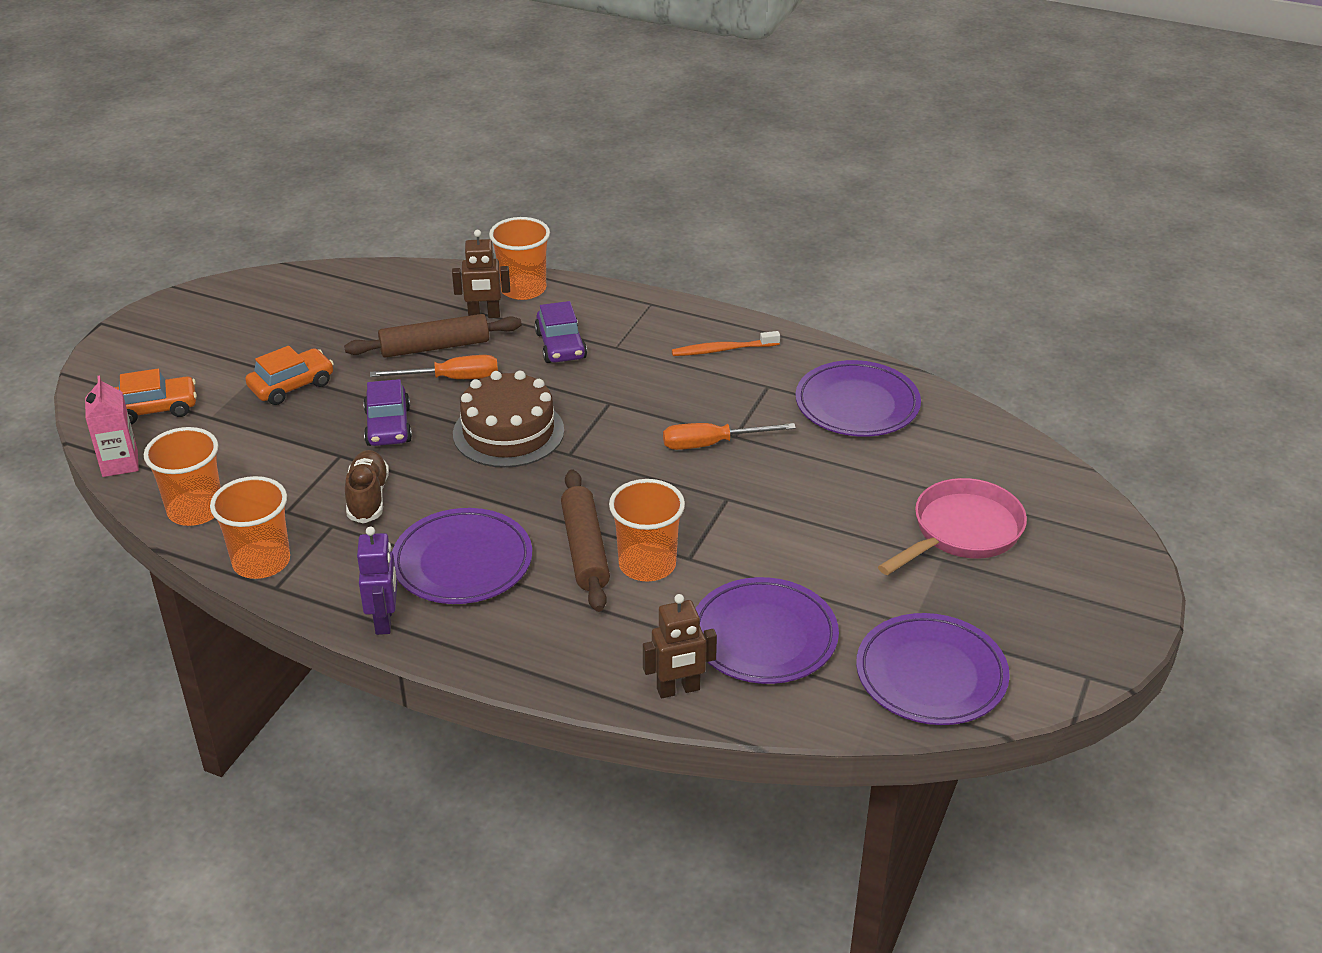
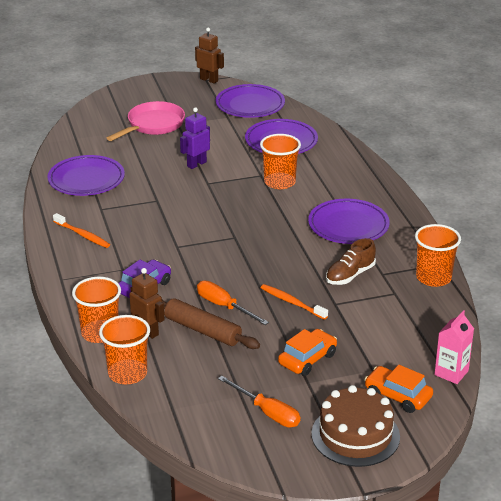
camera: 130 degrees left, 5 degrees down
orange cup [144,427,221,526] -> orange cup moved to [99,315,150,384]
orange car [245,346,334,405] -> orange car turned 120 degrees clockwise [278,329,337,376]
purple robot [357,527,397,635] -> purple robot moved to [180,107,210,169]
purple car [363,379,412,446] -> orange toothbrush [260,284,328,320]
brown cake [453,371,564,468] -> brown cake moved to [311,385,400,467]
brown rolling pin [561,469,610,612] -> none
brown robot [643,594,717,698] -> brown robot moved to [195,27,224,84]
orange screwdriver [663,423,796,450] -> orange screwdriver moved to [218,376,300,427]
pink pan [878,478,1027,575] -> pink pan turned 120 degrees clockwise [107,101,185,141]

